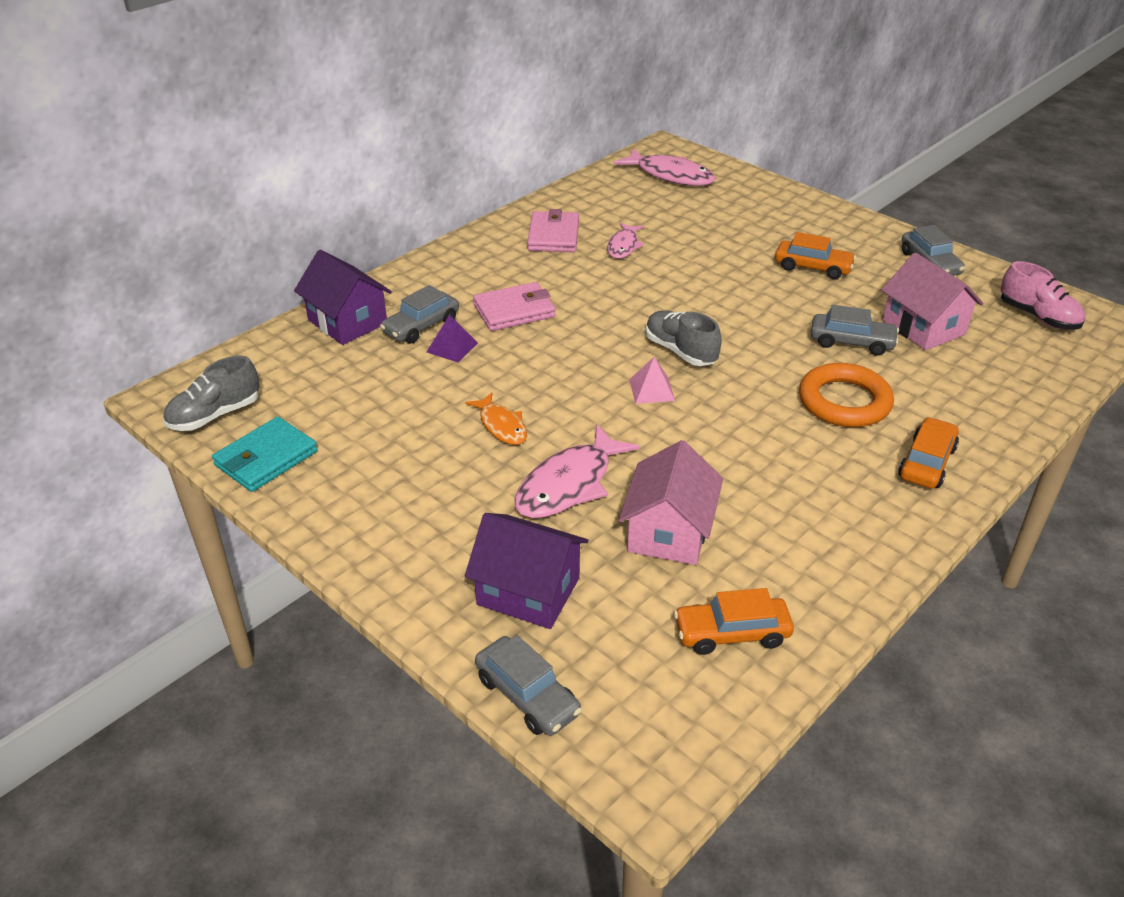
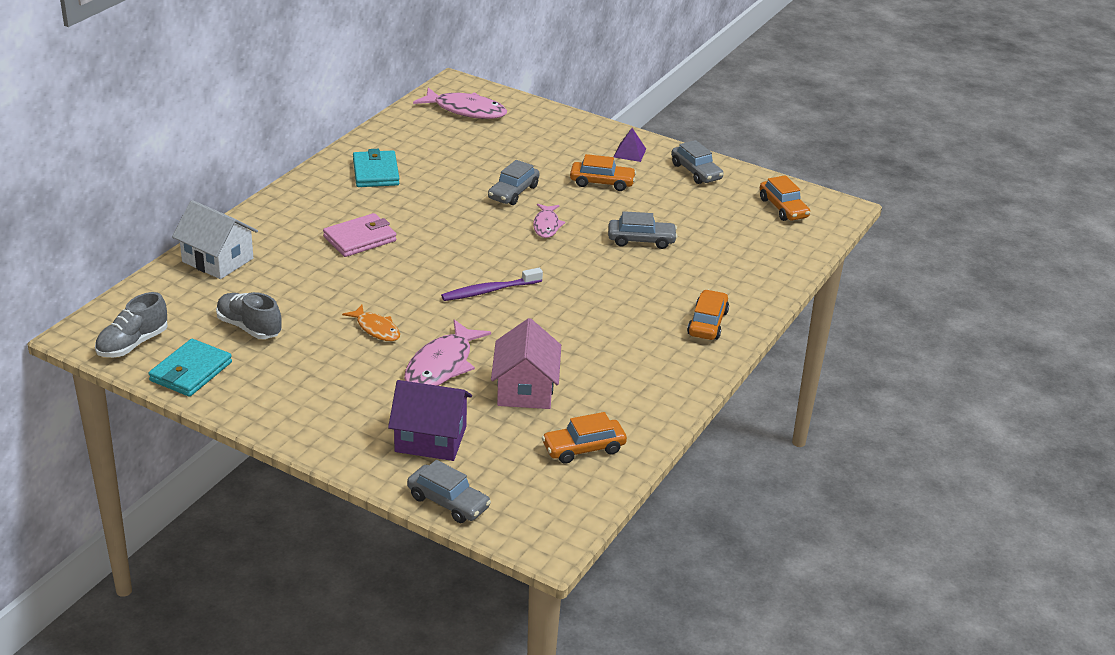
camera: 15 degrees left, 5 degrees down
purple house [294,250,392,345] -> white house [172,200,258,279]
grey car [380,285,459,344] -> grey car moved to [488,160,540,205]
purple pyramid [427,315,478,363] -> purple pyramid moved to [614,128,646,162]
pink wallet [527,209,579,252] -> turquoise wallet [353,149,399,187]
pink fish [607,223,644,259] -> pink fish moved to [533,204,565,238]
pink pyramid [629,357,675,404] -> purple toothbrush [441,268,543,301]
grey shoe [646,310,722,366] -> grey shoe moved to [216,292,282,339]
orange ring [799,363,894,427] -> none
pink house [882,252,984,350] -> none
pink shoe [1001,261,1085,330] -> orange car [760,175,810,221]

